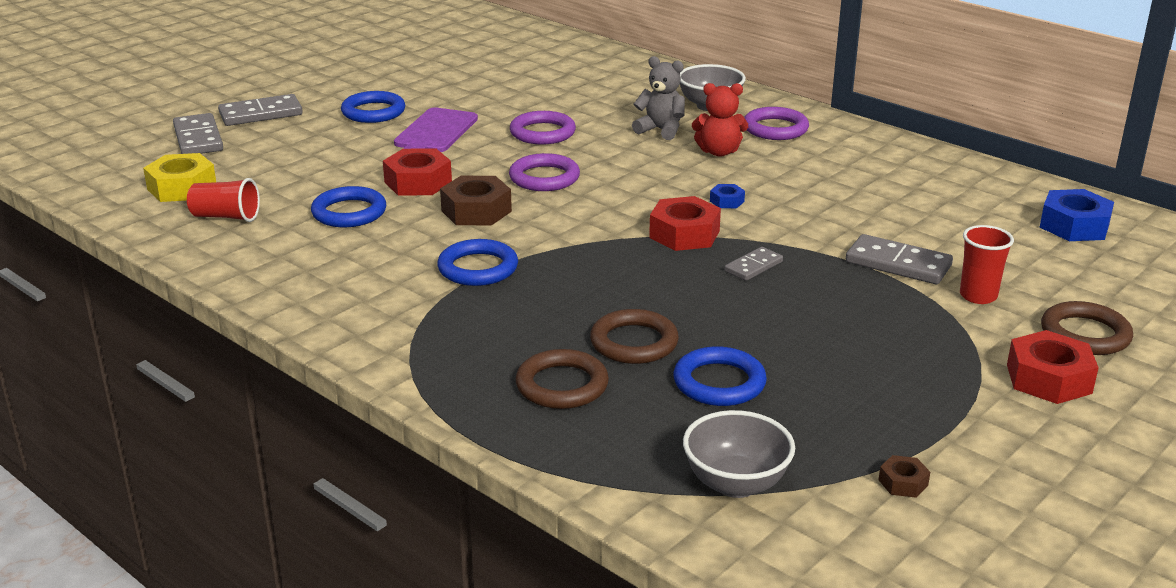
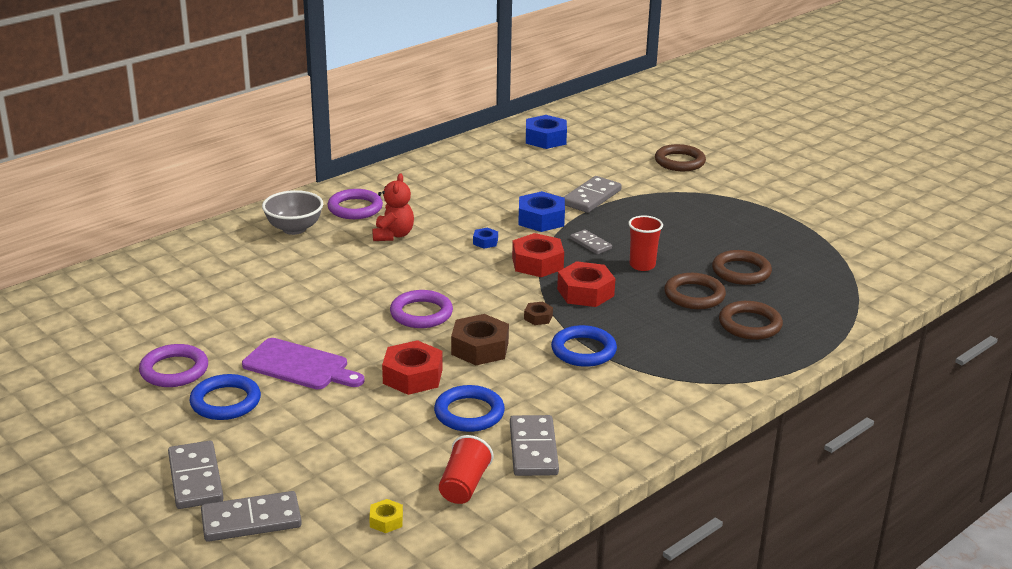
camera: 85 degrees left, 0 degrees up
yellow nut [143,153,216,202] -> yellow nut [369,499,403,533], size x0.50
purple ring [510,111,576,145] -> purple ring moved to [139,344,208,387]
grey teddy bear [632,56,685,140] -> none
blue ring [673,346,767,406] -> brown ring [712,250,772,285]
grey bowl [683,410,795,498] -> none
brown nut [878,455,930,498] -> brown nut moved to [524,302,553,325]
red cup [960,225,1014,304] -> red cup moved to [628,215,663,271]
red nut [1007,330,1099,404] -> red nut moved to [557,261,615,307]
none -> grey domino [510,415,559,476]
none -> blue nut [518,191,565,232]

